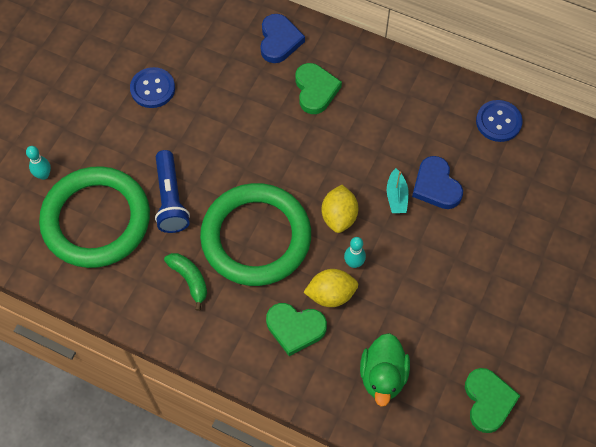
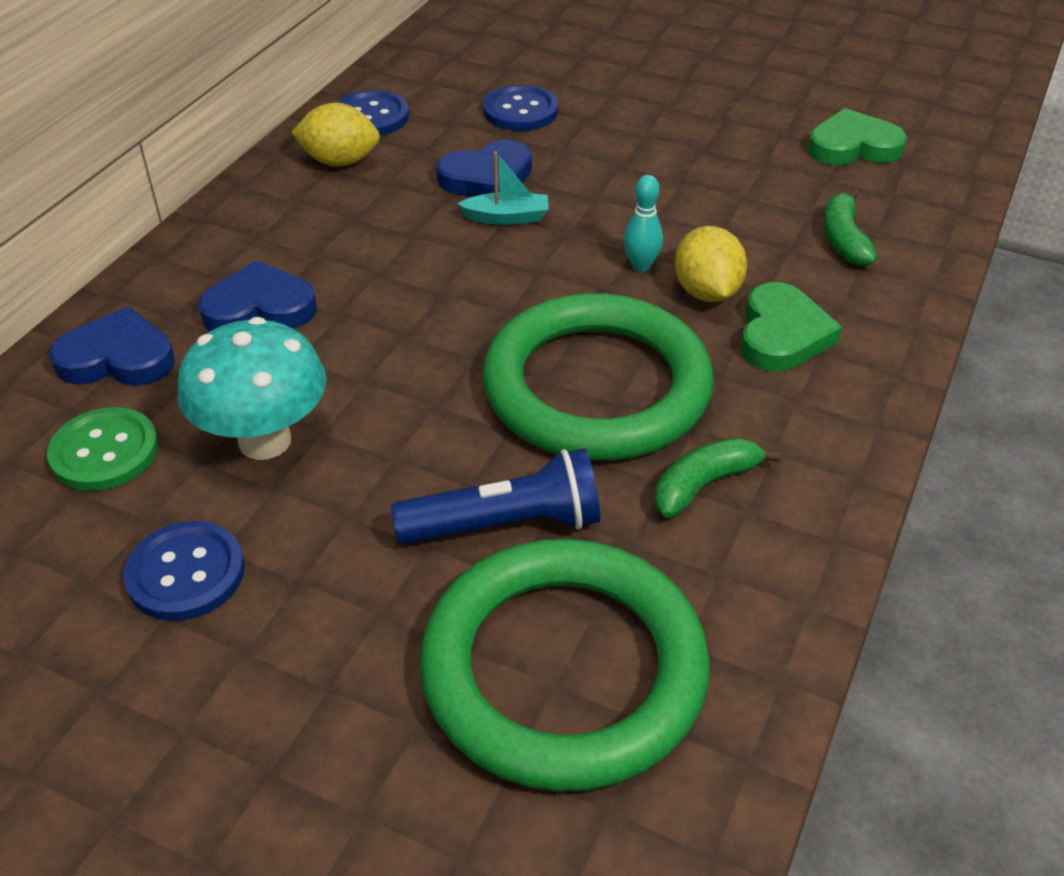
camera: 90 degrees left, 20 degrees down
turquoise bowling pin [26,146,51,180] -> none
green heart [295,63,342,114] -> blue heart [198,260,317,331]
yellow lemon [322,185,358,233] -> yellow lemon moved to [291,103,380,167]
green duck [360,333,410,407] -> green banana [824,189,877,266]
none -> green button [47,407,159,491]
none -> turquoise mushroom [177,317,327,460]
none -> blue button [483,85,558,131]

